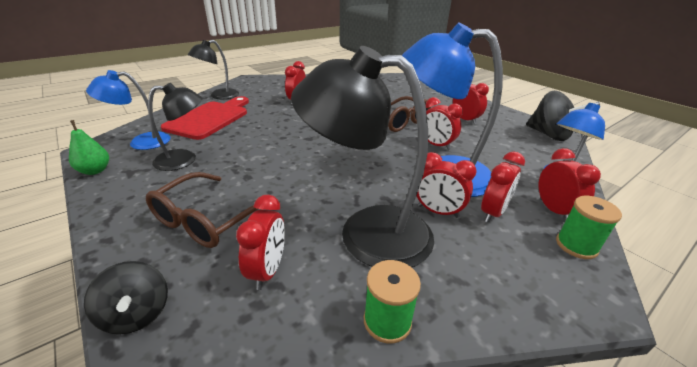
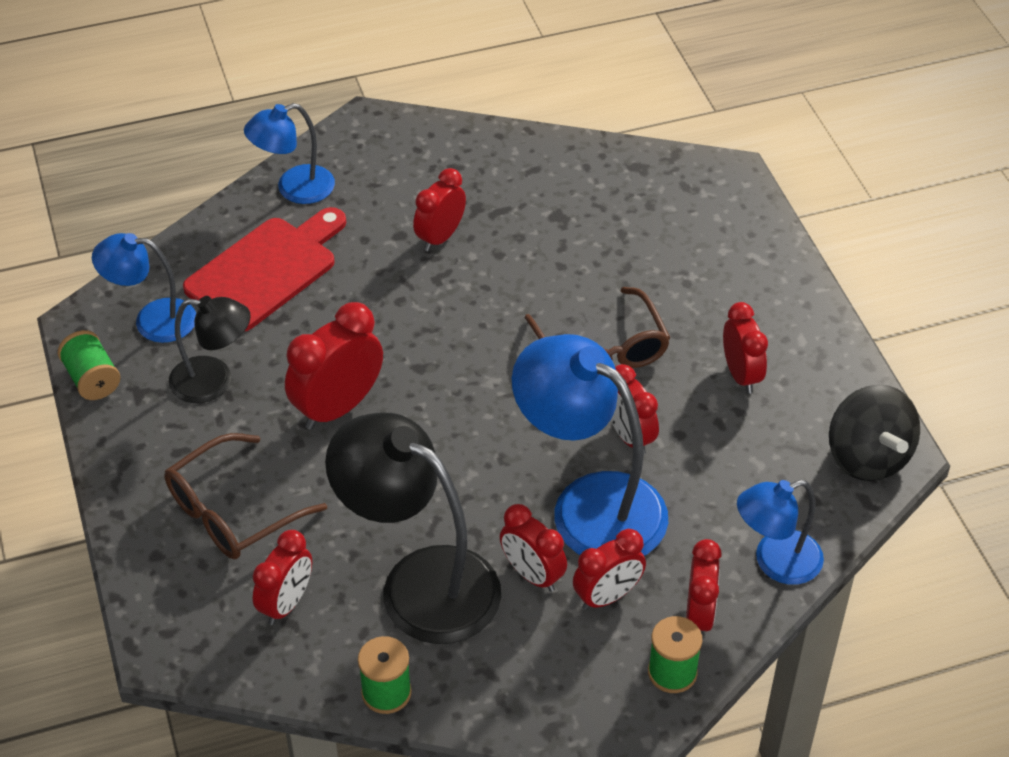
camera: 20 degrees right, 15 degrees up
green pear [69,120,109,175] -> green spool [58,330,120,400]
black spinning top [84,261,168,334] -> none
black lamp [188,40,239,99] -> blue lamp [244,103,335,204]
none -> red clock [285,302,383,430]

